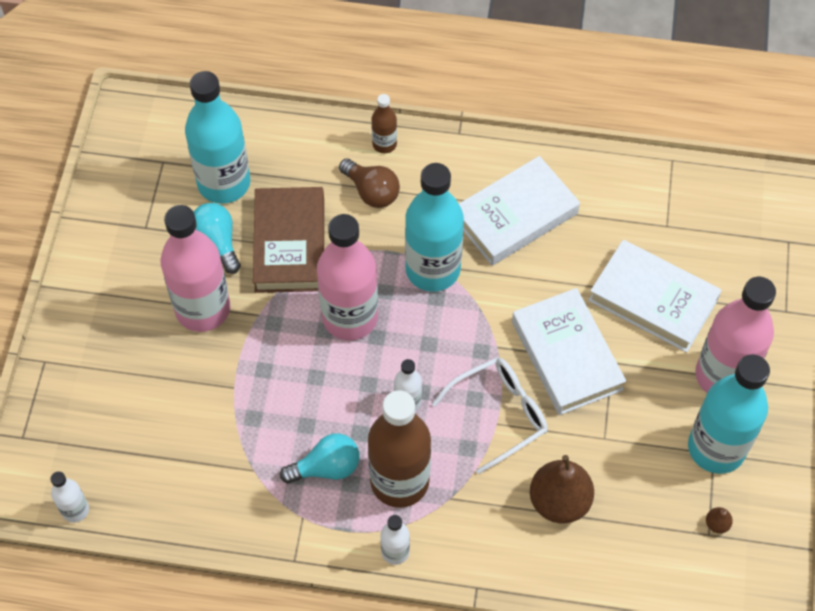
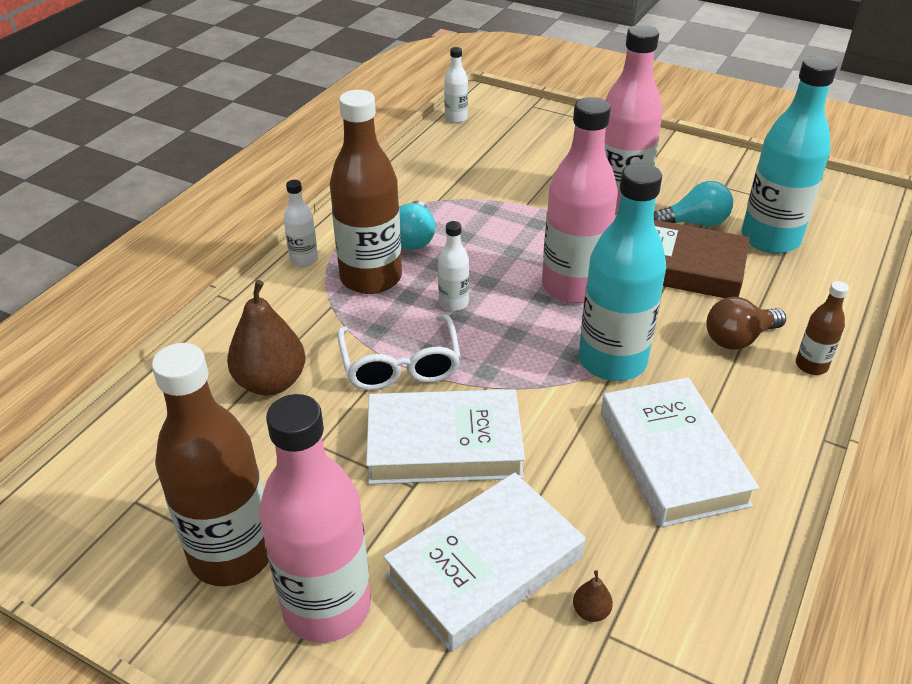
camera: 110 degrees right, 20 degrees down
turquoise bottle [688,354,770,474] -> brown bottle [152,343,269,586]
brown pear [706,507,733,533] -> brown pear moved to [573,570,613,622]

